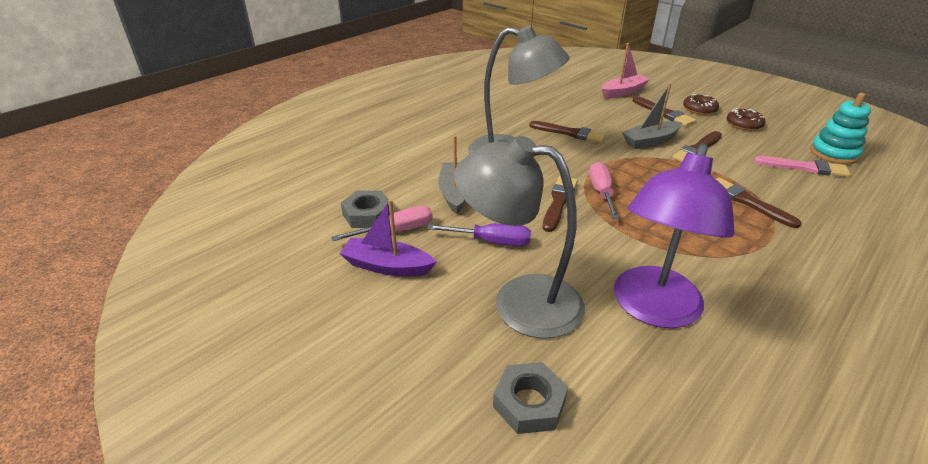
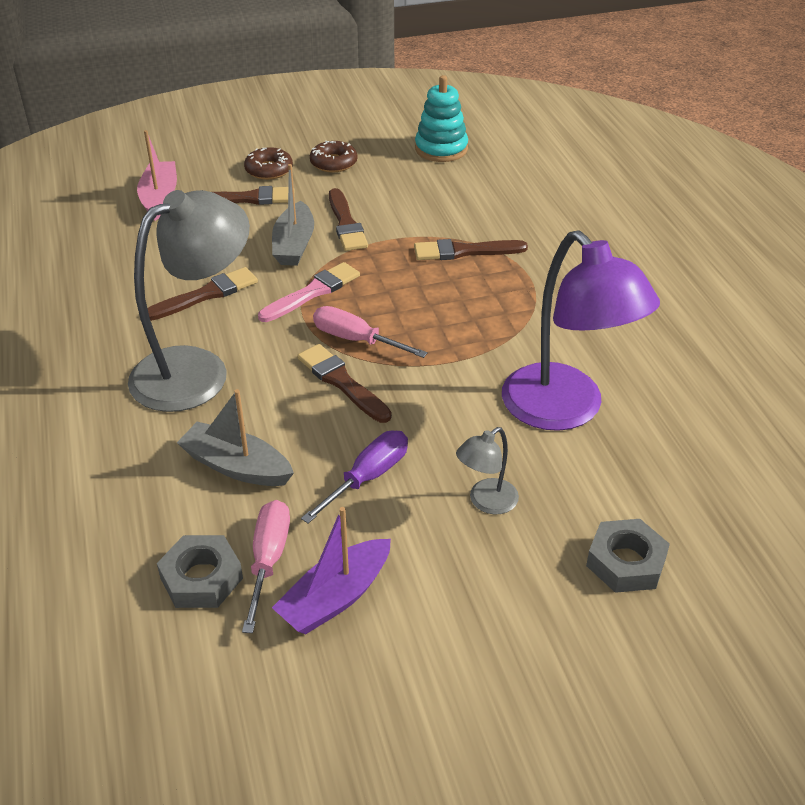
camera: 60 degrees left, 5 degrees up
grey lamp [454,136,585,339] -> grey lamp [456,427,519,514], size x0.44
pink brush [754,156,851,177] -> pink brush moved to [258,262,360,322]

